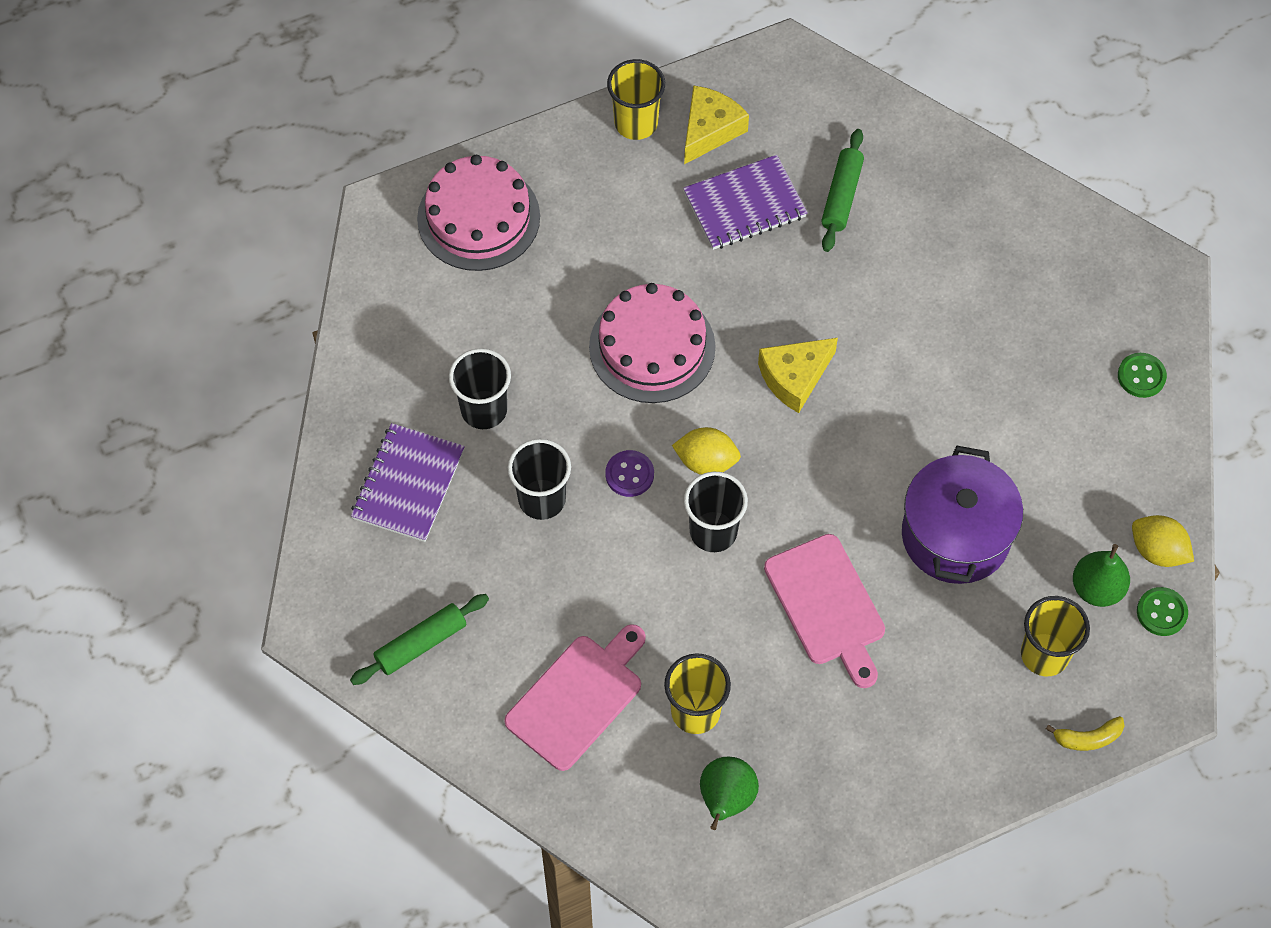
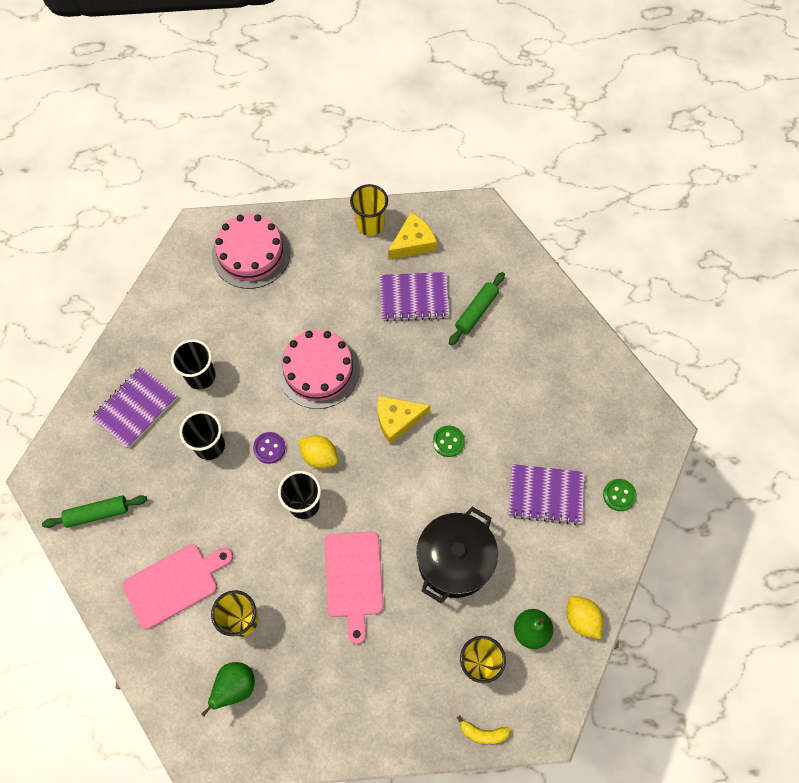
camera: 20 degrees right, 5 degrees up
purple pot [902,446,1023,584] -> black pot [416,507,498,603]
green button [1137,587,1188,636] -> green button moved to [433,425,465,457]
none -> purple notebook [508,464,585,525]

